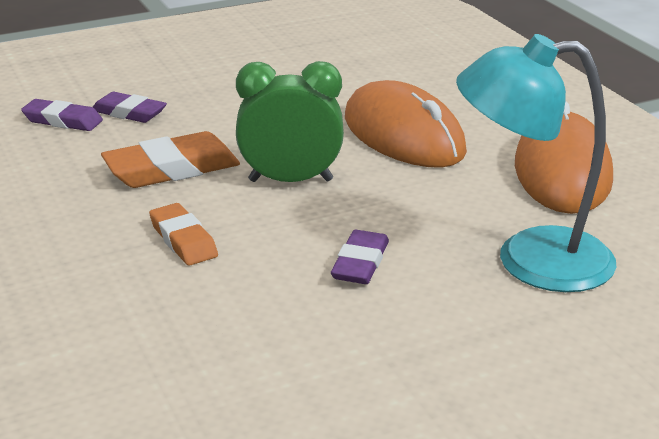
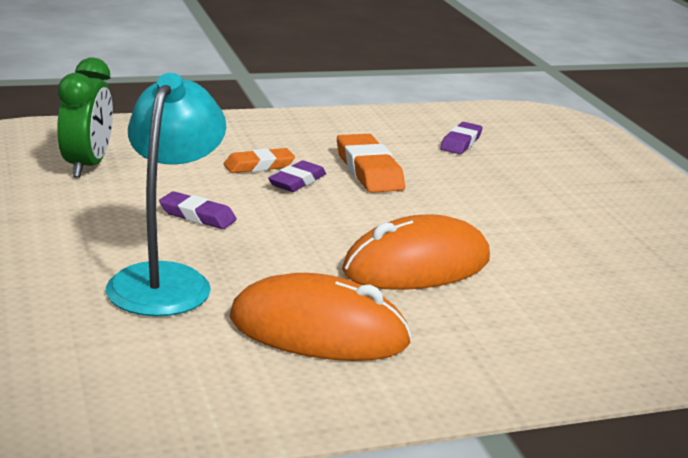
camera: 95 degrees right, 5 degrees down
purple eraser [93,92,167,123] -> purple eraser moved to [268,160,326,192]
green clock [236,61,344,182] -> green clock moved to [57,57,113,178]

